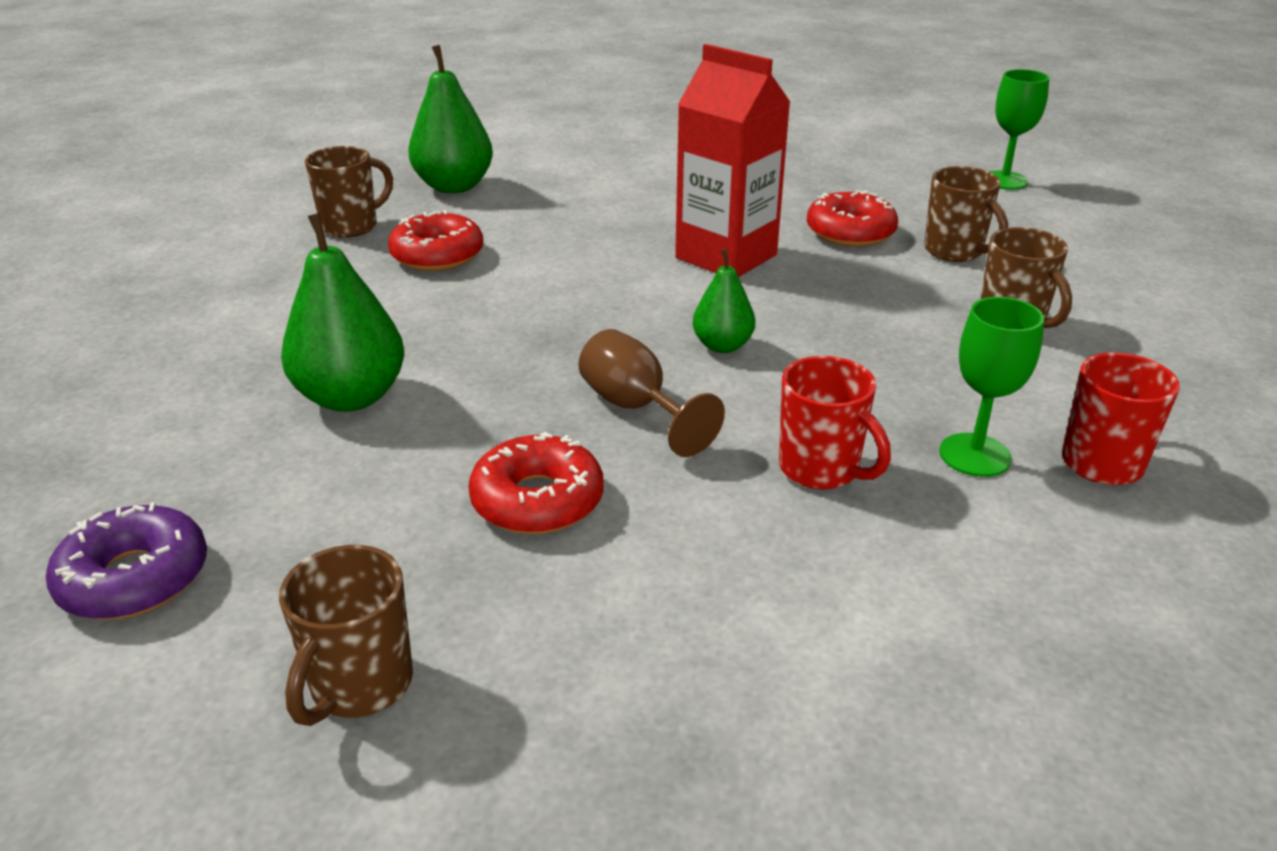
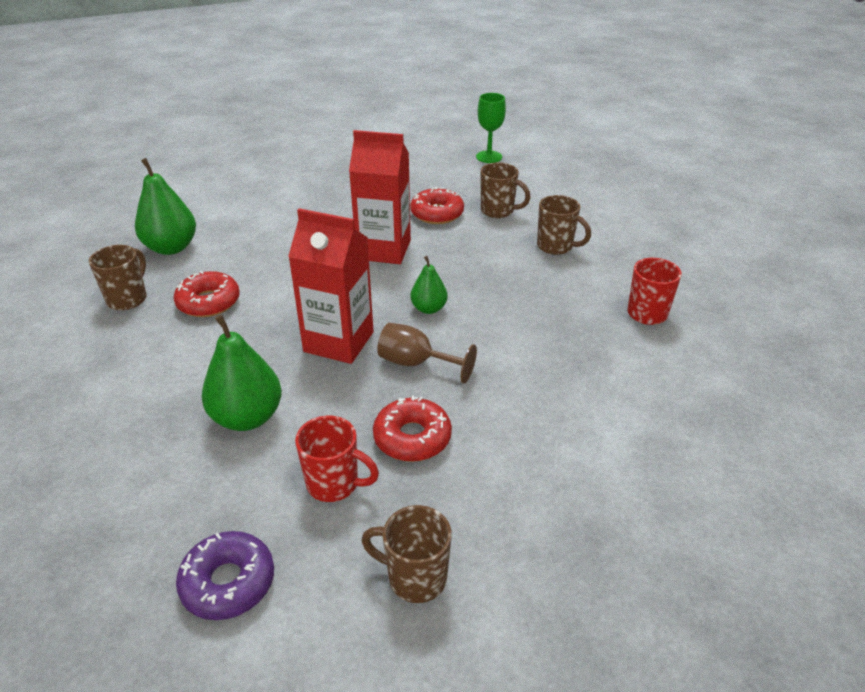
camera: 30 degrees left, 5 degrees up
brown mug [279,545,413,726] -> brown mug turned 120 degrees clockwise [361,505,452,603]
red mug [779,356,891,490] -> red mug moved to [295,416,379,502]
green goblet [939,297,1045,477] -> none
none -> red carton [288,208,374,364]

